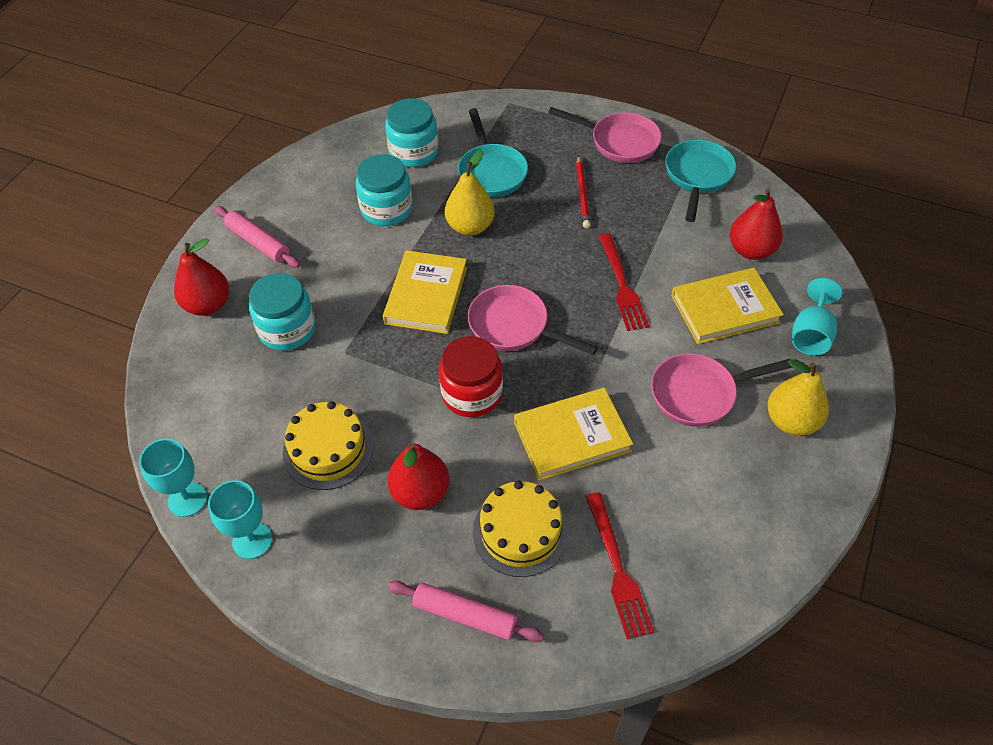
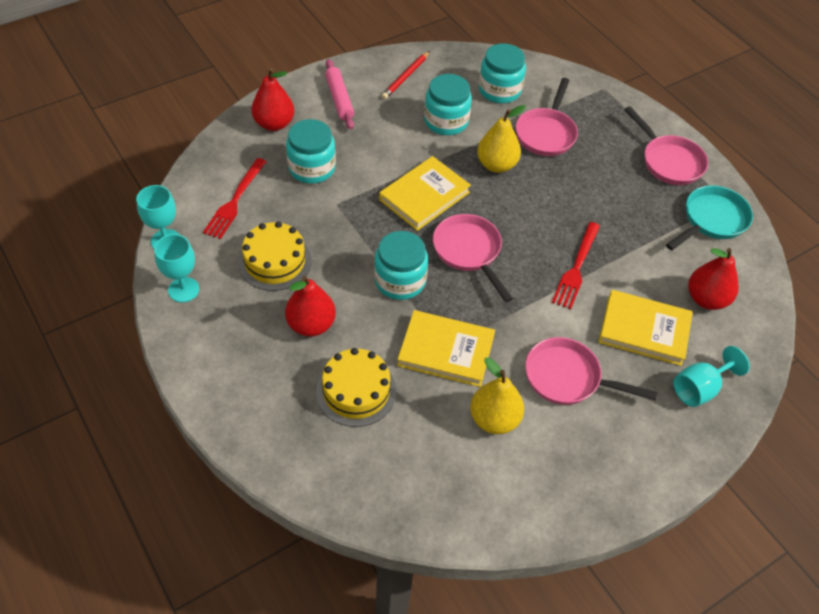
camera: 30 degrees right, 0 degrees up
pink rolling pin [388,581,544,642] -> none
red jar [439,336,503,417] -> turquoise jar [374,231,428,300]
turquoise pan [458,108,528,197] -> pink pan [516,78,578,156]
red pencil [576,155,590,228] -> red pencil moved to [382,51,430,99]
red fork [586,492,654,639] -> red fork moved to [203,158,266,239]
yellow pear [767,359,829,436] -> yellow pear moved to [470,358,524,434]

